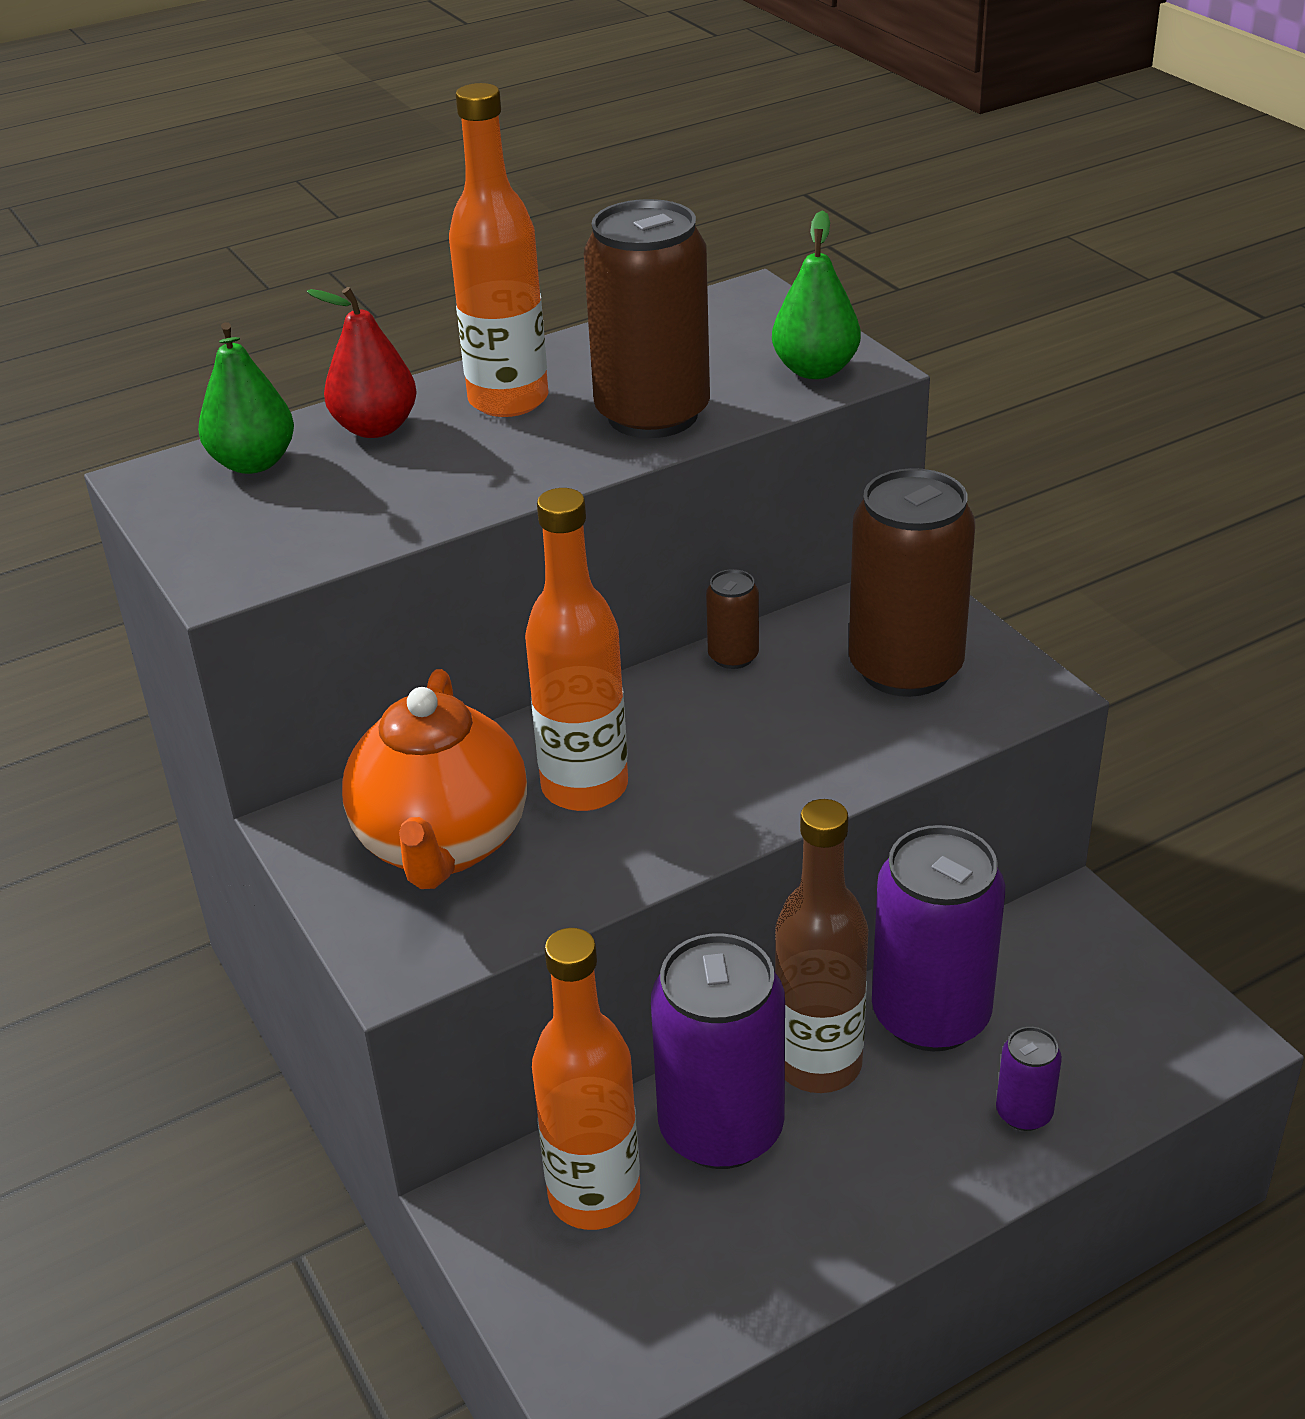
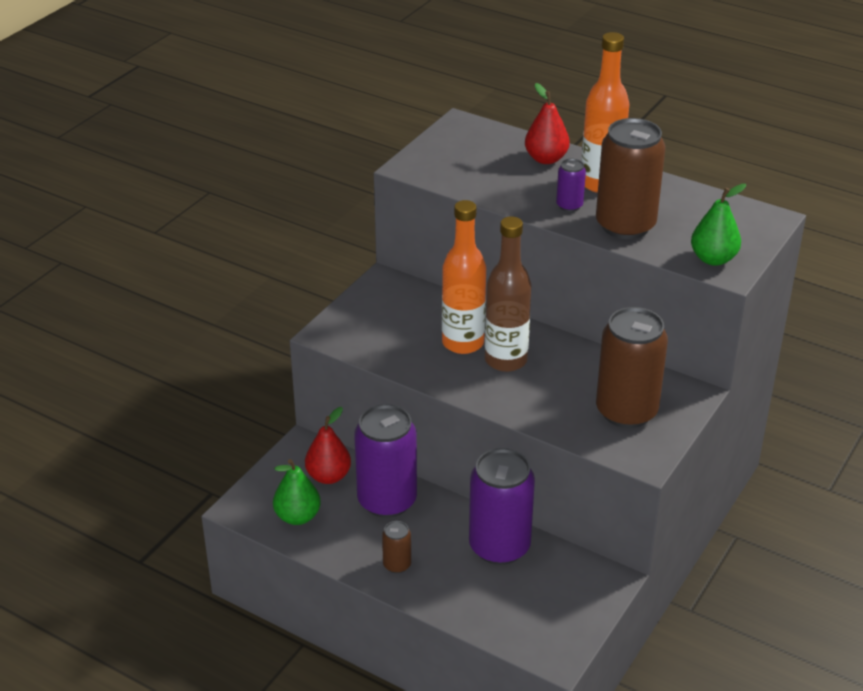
camera: 60 degrees right, 0 degrees up
green pear [198,322,294,474] -> green pear moved to [273,459,321,525]
orange teapot [342,669,527,889] -> none
orange bottle [532,928,640,1230] -> red pear [305,407,351,484]
brown can [706,569,759,669] -> brown can moved to [382,521,411,573]
brown bottle [775,799,868,1093] -> brown bottle moved to [485,216,532,372]
purple can [996,1027,1062,1131] -> purple can moved to [556,159,586,212]

